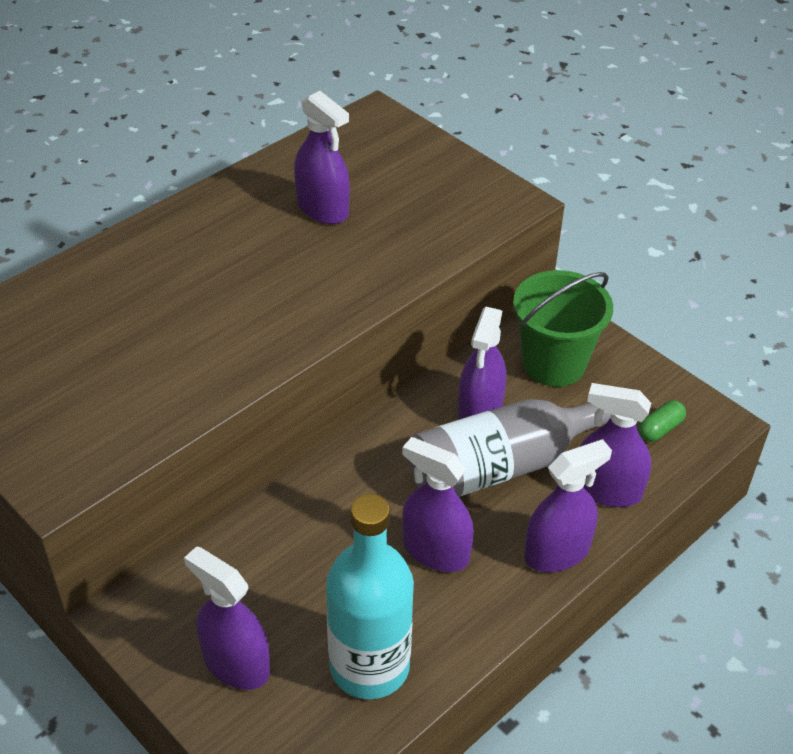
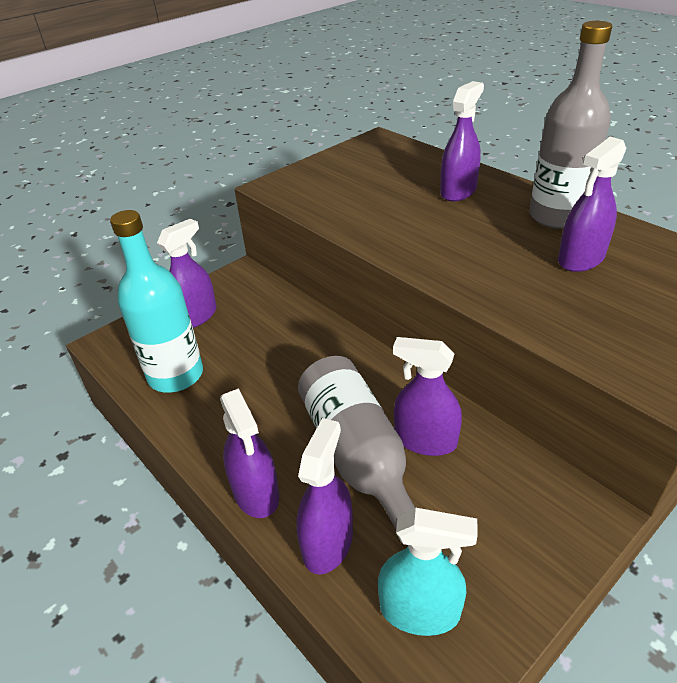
camera: 95 degrees right, 5 degrees down
purple spray bottle [402,437,474,572] -> purple spray bottle moved to [440,81,484,201]
green bucket [513,270,613,387] -> none
green capsule [638,400,686,442] -> turquoise spray bottle [378,508,477,636]
none -> grey bottle [529,21,612,229]

